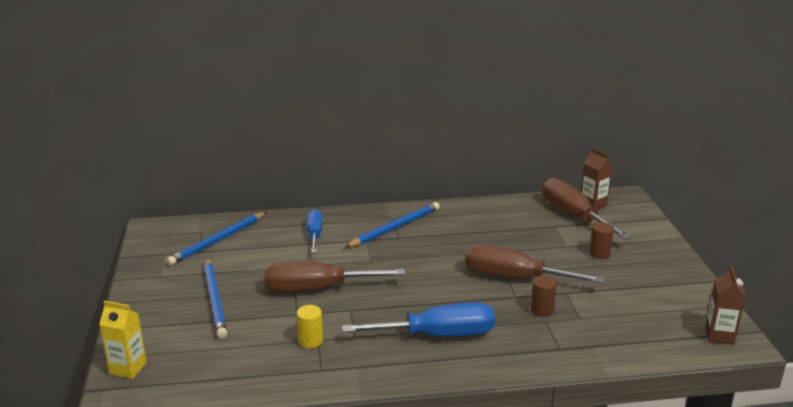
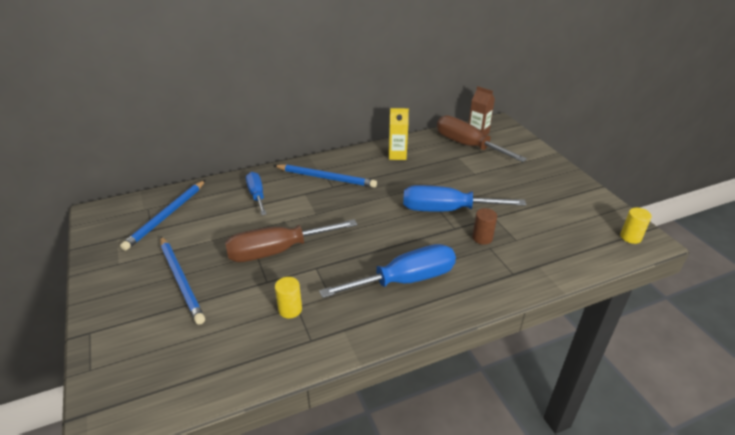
camera: 15 degrees left, 10 degrees up
yellow carton [99,301,147,379] -> yellow carton moved to [389,108,409,160]
blue pencil [345,202,440,247] -> blue pencil turned 75 degrees clockwise [273,164,377,188]
brown screwdriver [465,244,605,283] -> blue screwdriver [403,185,526,212]
brown cylinder [589,222,614,259] -> none
brown carton [705,266,746,345] -> yellow cylinder [620,208,652,244]

